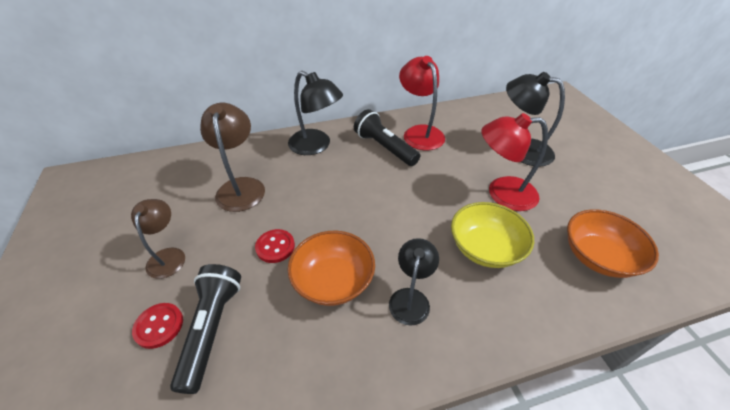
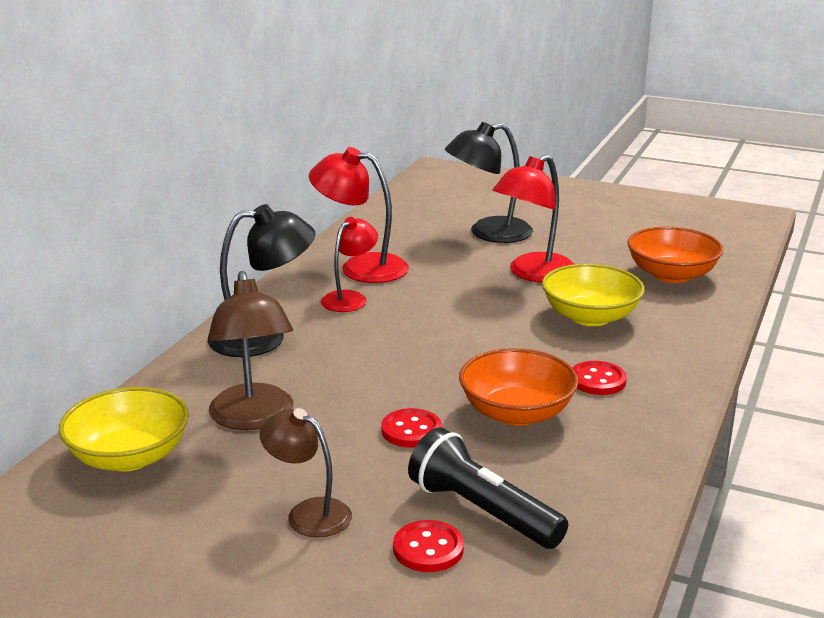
camera: 50 degrees left, 20 degrees down
brown lamp [200,103,265,212] -> brown lamp turned 135 degrees counterclockwise [208,271,294,430]
black flashlight [354,109,420,166] -> red lamp [321,217,378,312]
black lamp [389,238,439,326] -> red button [572,361,627,395]
none -> yellow bowl [59,387,189,471]

